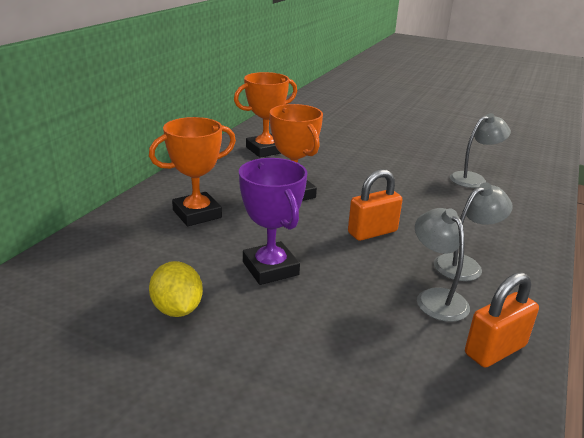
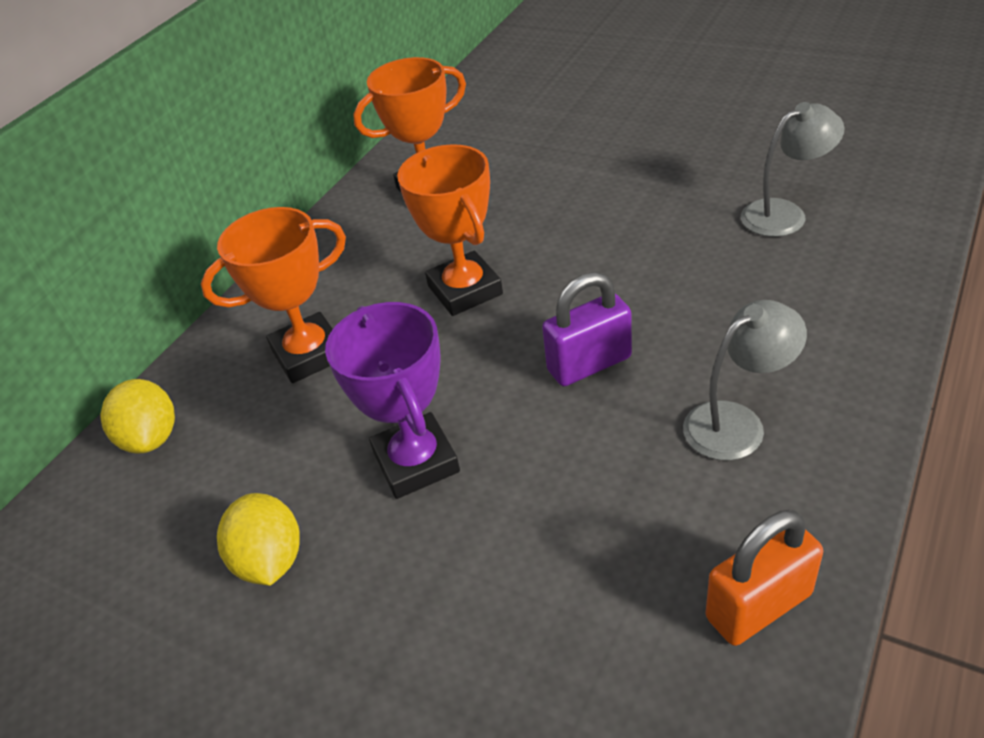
camera: 10 degrees right, 15 degrees up
orange padlock [348,169,403,241] -> purple padlock [542,272,632,386]
grey lamp [415,208,470,322] -> none
none -> yellow lemon [101,379,175,454]

